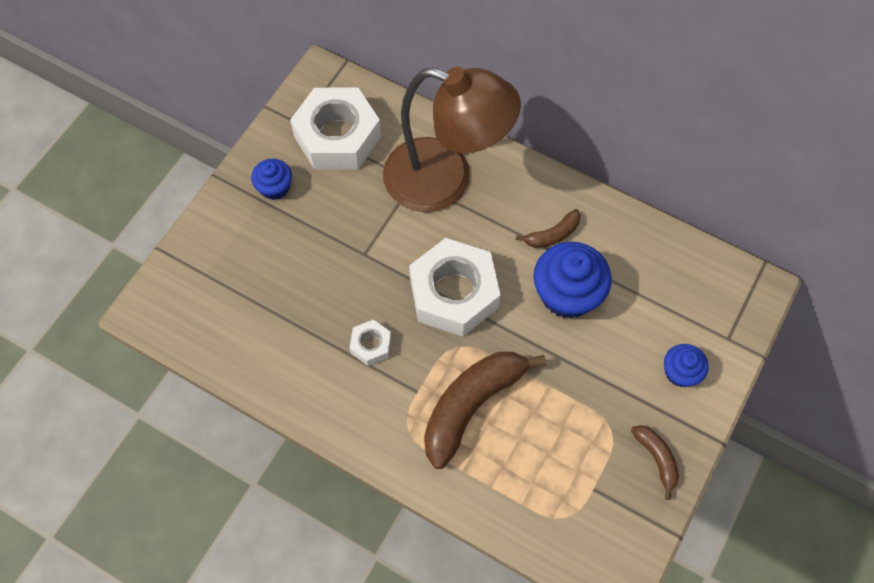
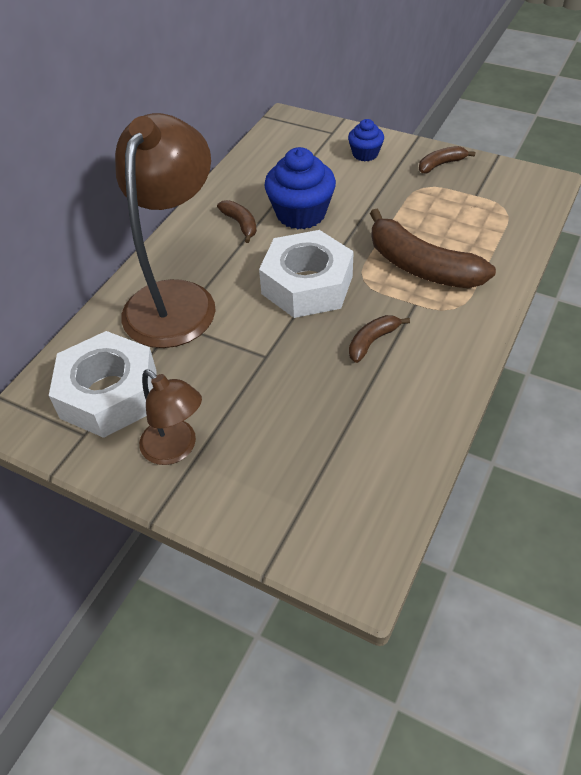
camera: 90 degrees left, 15 degrees down
blue cupcake [251,159,292,200] -> brown lamp [139,369,202,465]
white nut [350,320,392,366] -> brown banana [349,315,410,363]

